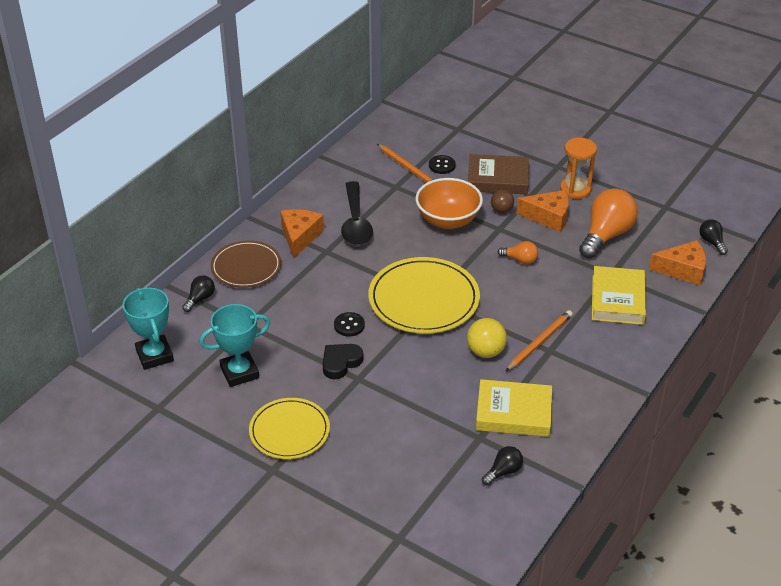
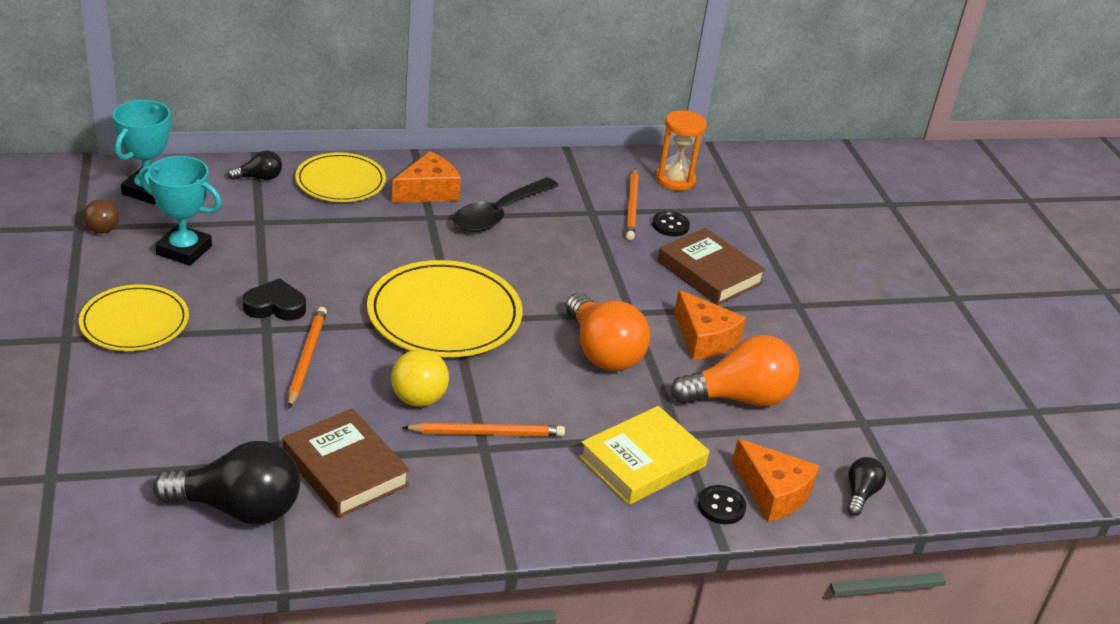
camera: 40 degrees right, 5 degrees down
brown plate [210,240,281,288] -> yellow plate [295,153,386,202]
black button [334,312,365,336] -> black button moved to [698,485,746,524]
orange bowl [416,178,483,229] -> none
yellow book [476,379,552,437] -> brown book [283,408,410,518]
black light bulb [482,446,523,485] -> black light bulb [153,441,300,525], size x2.06
brown ball [491,190,514,213] -> brown ball moved to [83,199,119,234]
orange light bulb [498,241,538,264] -> orange light bulb [566,293,650,371], size x2.06
orange hourglass [560,138,597,199] -> orange hourglass moved to [656,110,707,191]
none -> orange pencil [288,307,327,408]

